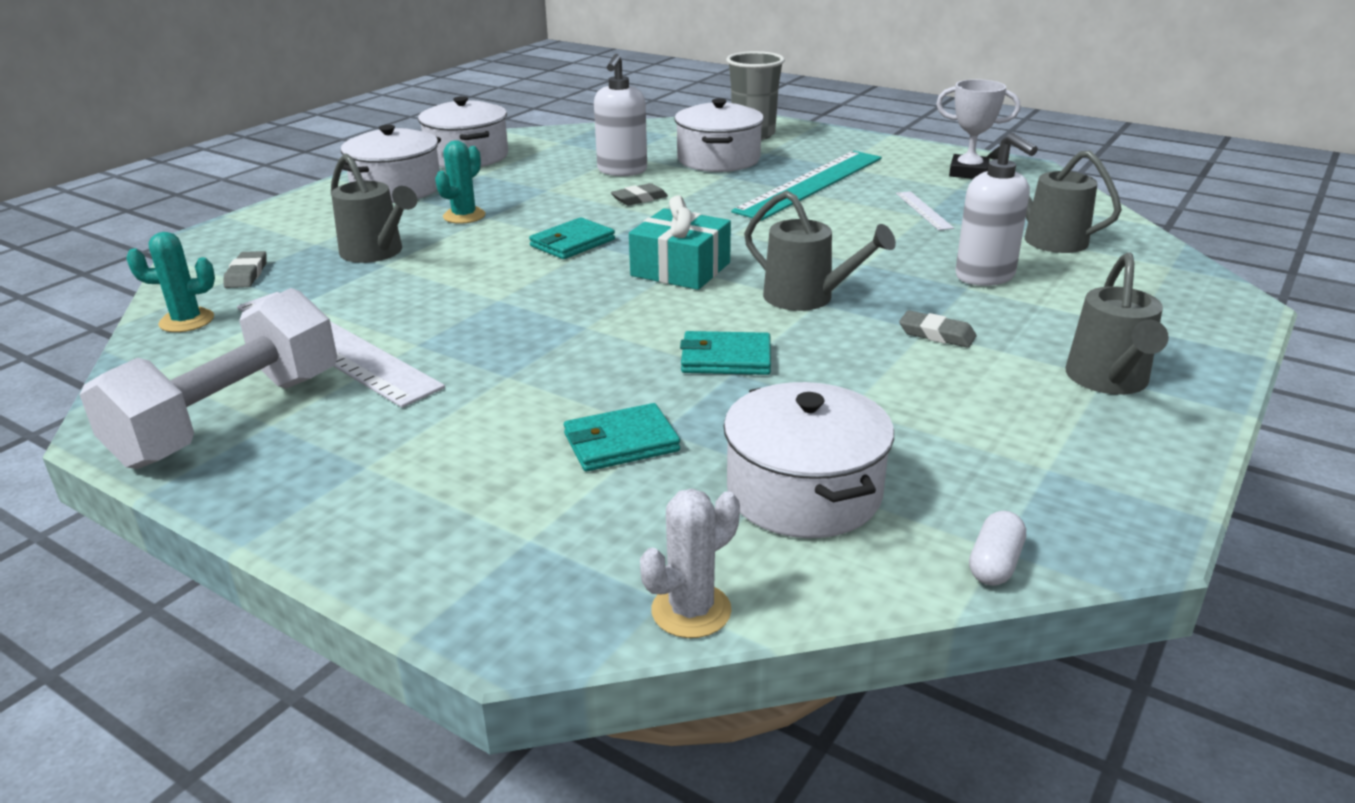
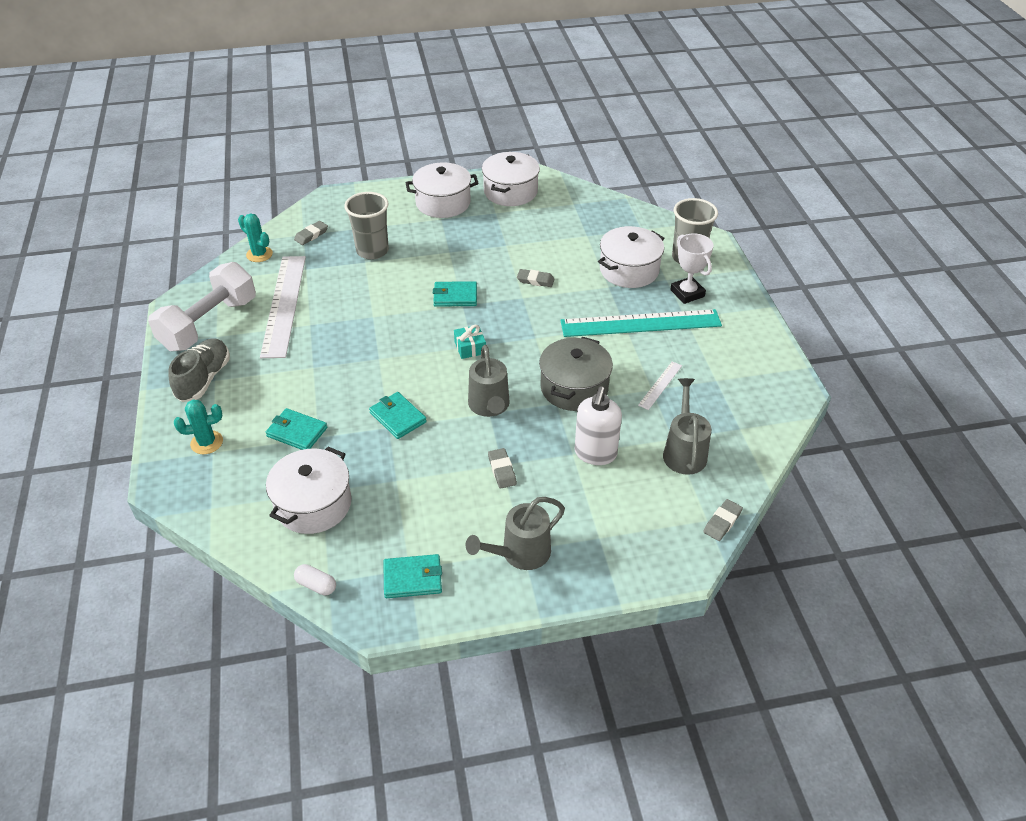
camera: 45 degrees right, 15 degrees up
white dumbbell [80,288,337,469] -> white dumbbell turned 45 degrees counterclockwise [148,262,256,351]
grey watering can [331,153,417,263] -> grey cup [344,192,389,260]
turquoise cactus [435,140,485,224] -> turquoise cactus moved to [174,399,223,454]
white soap dispenser [594,54,647,176] -> none
turquoise gift [629,195,731,290] -> turquoise gift [454,325,486,359], size x0.58
white cactus [640,489,740,638] -> none
white trophy [936,79,1020,179] -> white trophy moved to [670,233,714,304]
white capsule [969,511,1026,586] -> white capsule turned 45 degrees clockwise [294,564,336,596]
none -> grey shoe [168,338,230,402]
none -> turquoise wallet [383,554,442,598]
none -> grey pot [539,337,613,411]
none -> grey eraser [703,499,743,541]

